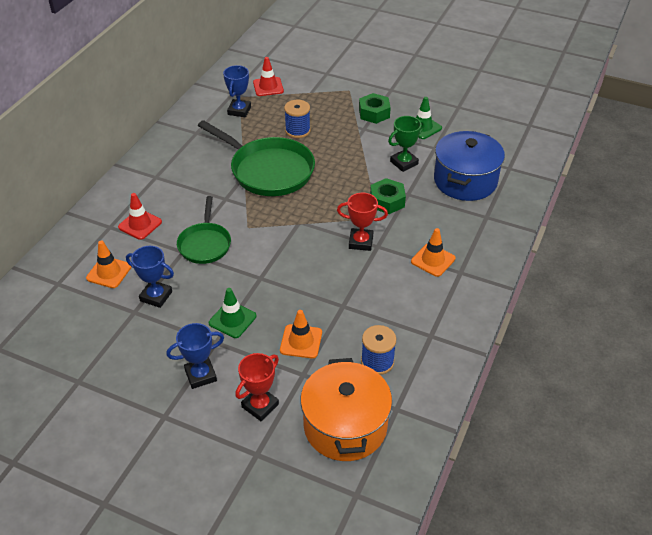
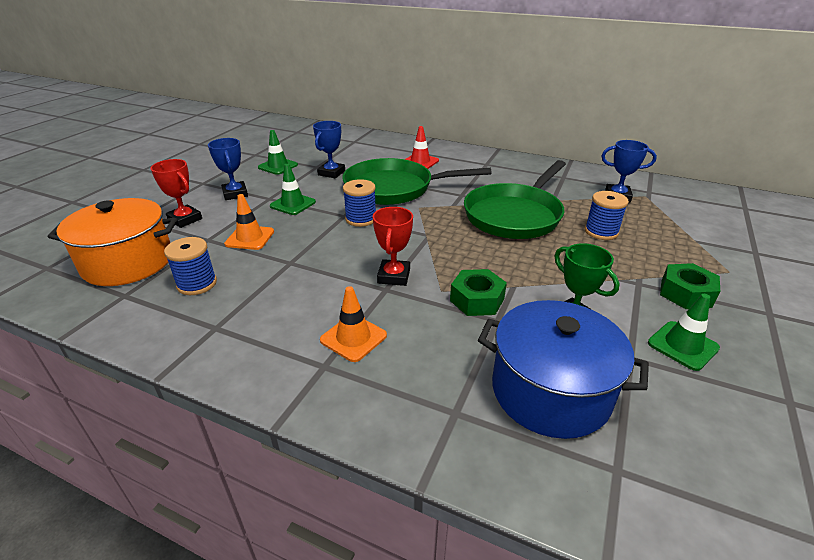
camera: 90 degrees right, 10 degrees down
orange traffic cone [86,241,131,288] -> none
green pan [177,196,231,264] -> green pan [342,158,491,205], size x1.69
red traffic cone [253,57,284,96] -> none
none -> green traffic cone [258,130,298,175]
none -> blue spool [343,179,376,227]

